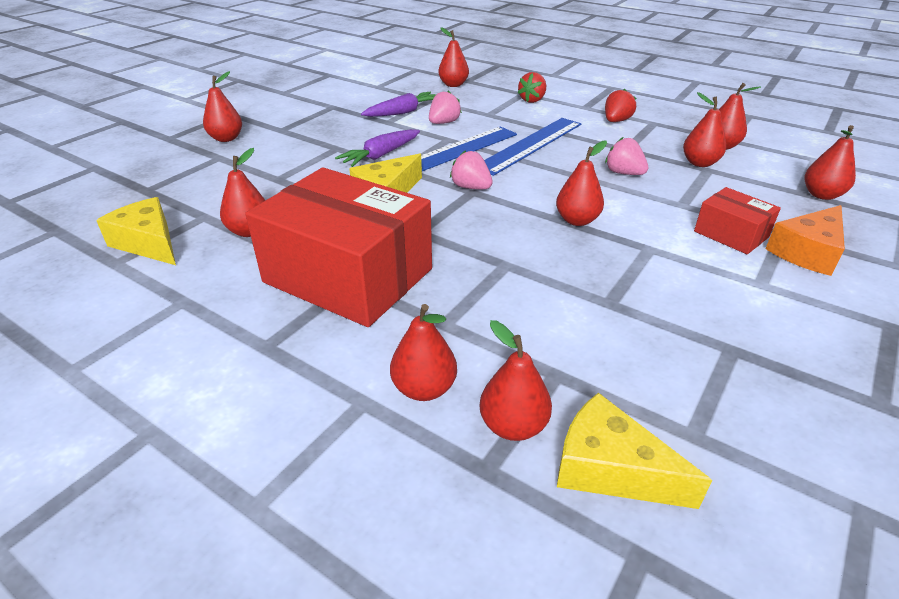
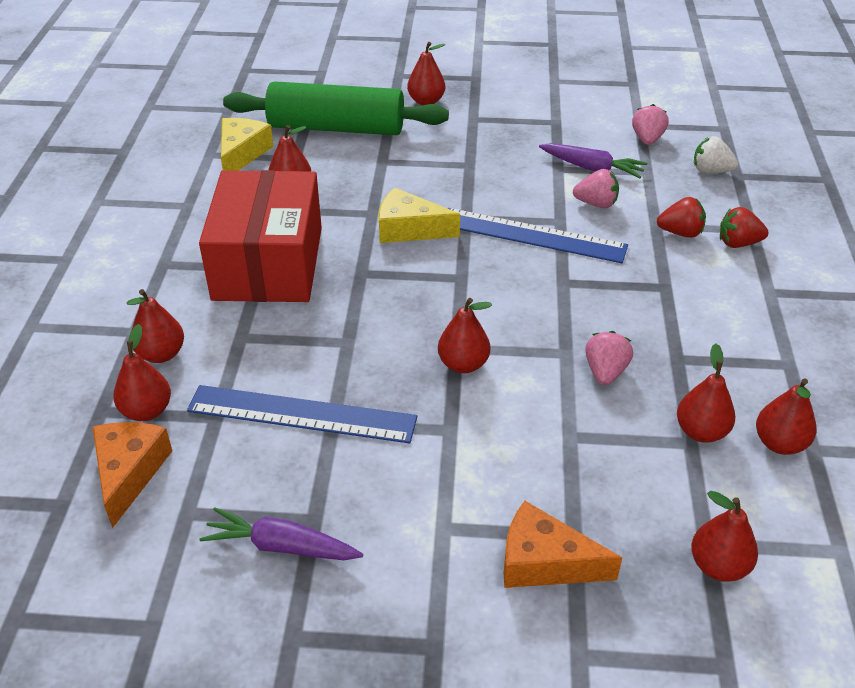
camera: 60 degrees right, 5 degrees up
purple carrot [335,129,420,167] -> purple carrot moved to [199,507,363,560]
red pear [438,28,469,87] -> white strawberry [694,136,738,173]
pink strawberry [450,150,493,189] -> pink strawberry moved to [632,104,669,145]
blue ruler [484,118,581,176] -> blue ruler moved to [187,385,417,443]
yellow cheese [557,392,712,509] -> orange cheese [92,422,172,528]
red strawberry [605,89,636,122] -> red strawberry moved to [657,197,706,238]
red box [694,187,781,254] -> none
none -> green rolling pin [223,81,449,135]

